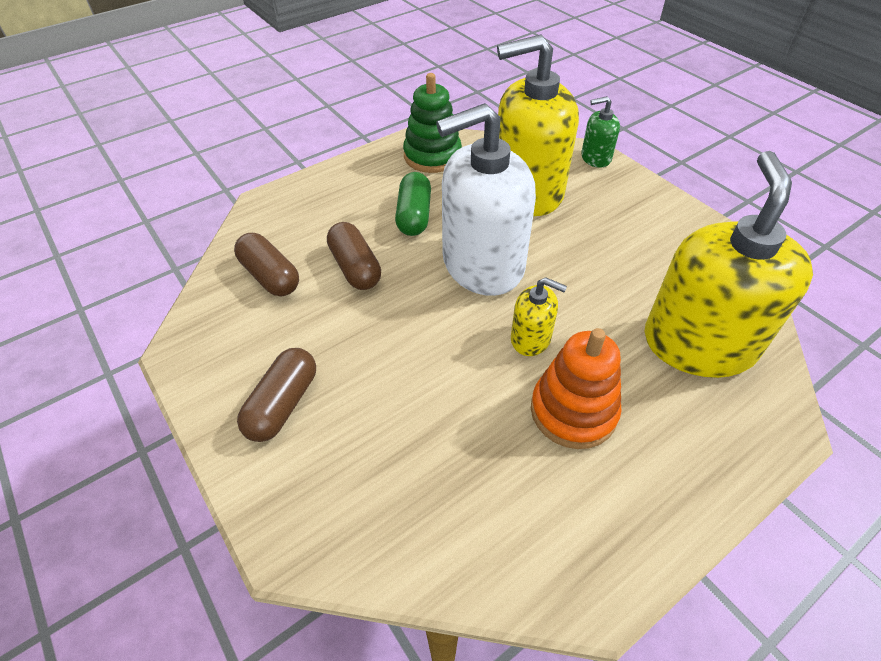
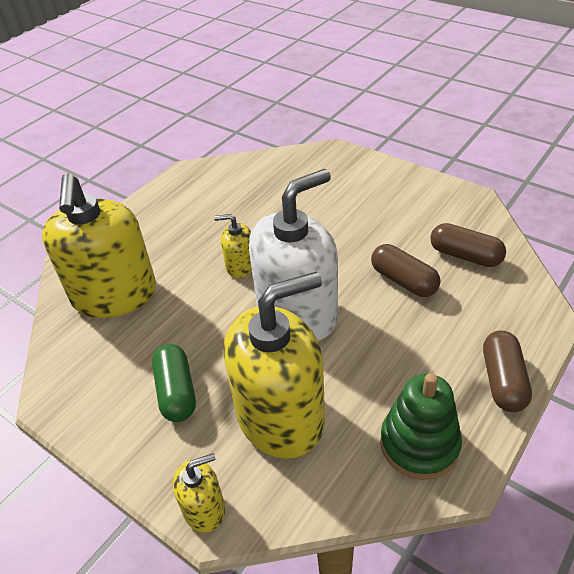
camera: 165 degrees right, 5 degrees down
brown capsule [237,348,316,442] -> brown capsule moved to [483,330,532,412]
green capsule [395,172,431,236] -> green capsule moved to [152,344,196,422]
orange stacking toy [531,328,622,449] -> none
green soap dispenser [581,96,620,168] -> yellow soap dispenser [173,453,225,532]

